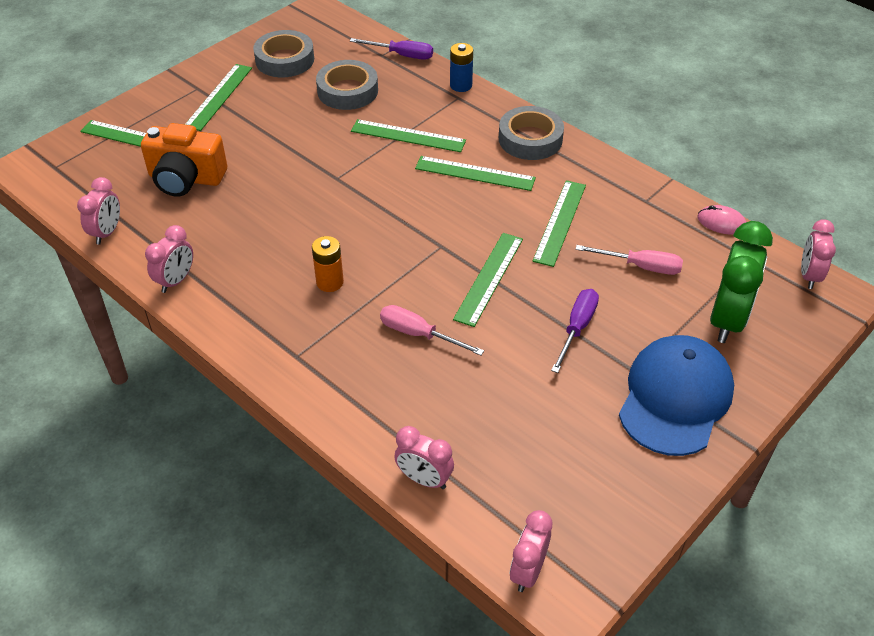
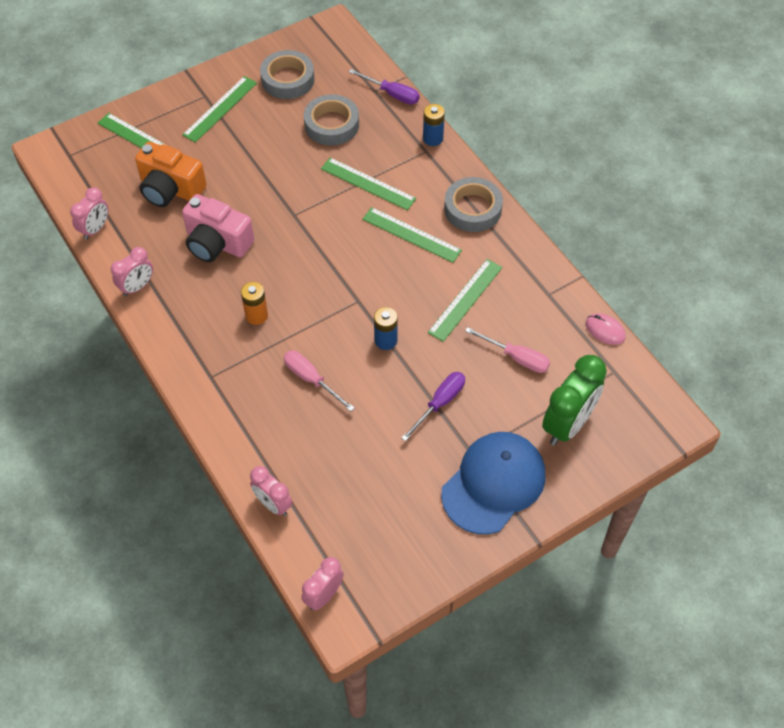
camera: 15 degrees right, 10 degrees up
green ruler [453,233,523,327] -> blue battery [374,307,398,350]
pink clock [801,219,836,289] -> none
none -> pink camera [182,194,254,262]

